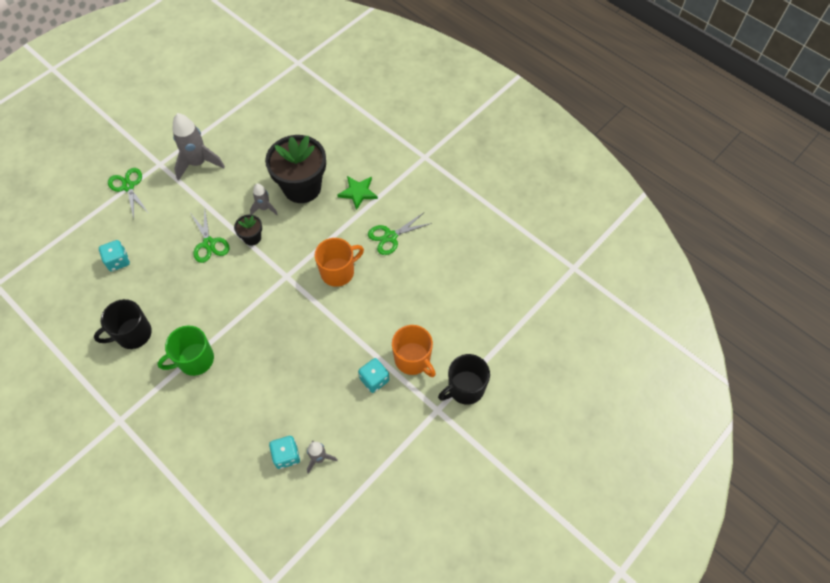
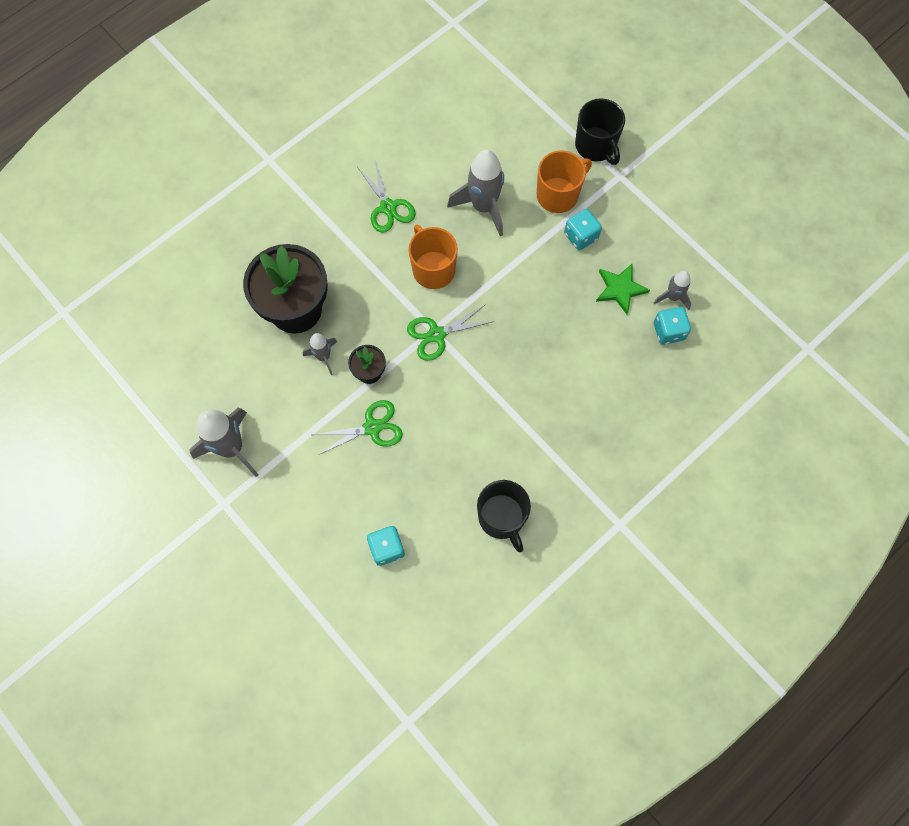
camera: 85 degrees left, 10 degrees up
green scissors [108,168,149,218] -> green scissors moved to [407,304,495,361]
green mug [157,326,214,376] -> none
green star [338,176,378,210] -> green star moved to [596,264,650,314]
none -> grey rocket [447,149,504,236]

